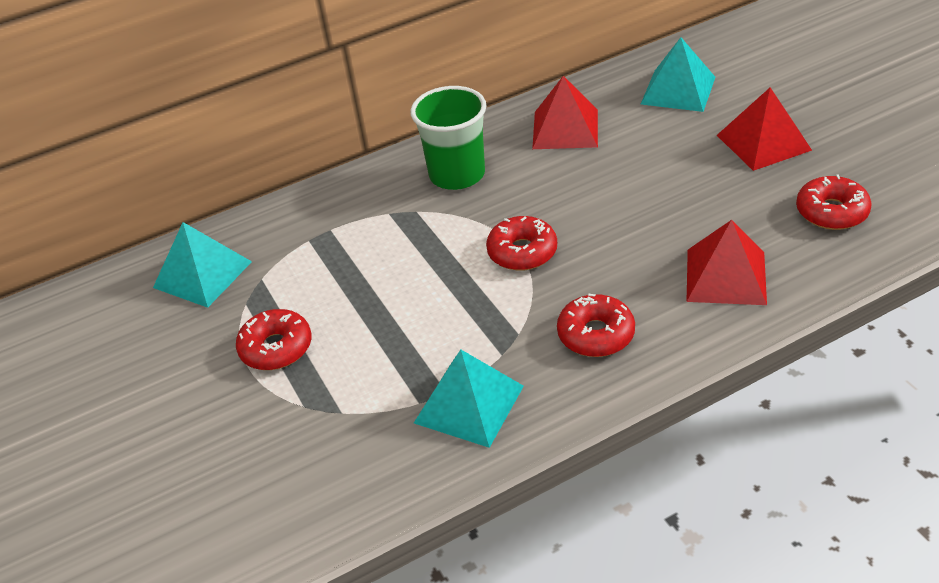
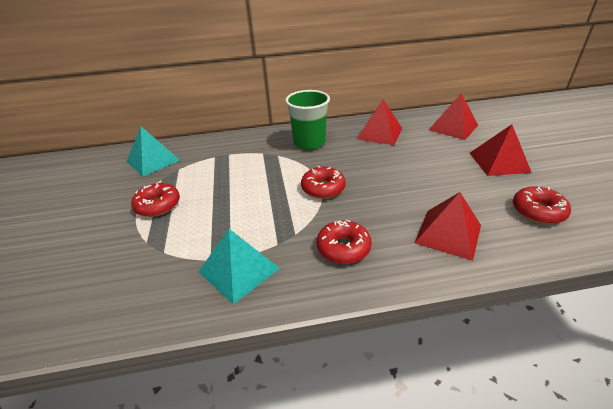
camera: 15 degrees right, 5 degrees down
turquoise pyramid [641,37,716,112] -> red pyramid [429,93,478,140]

